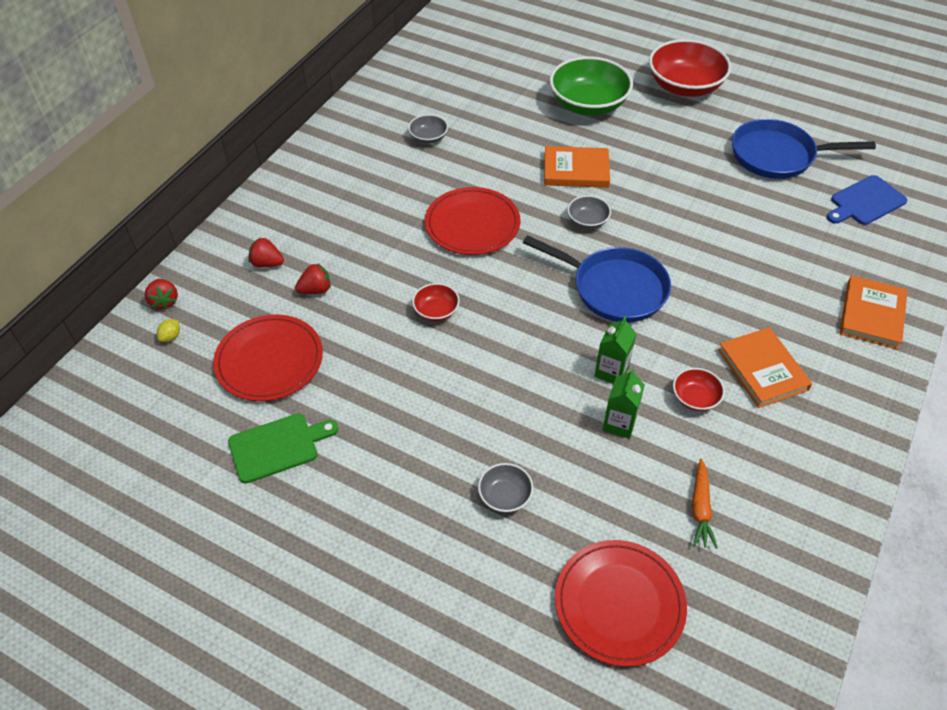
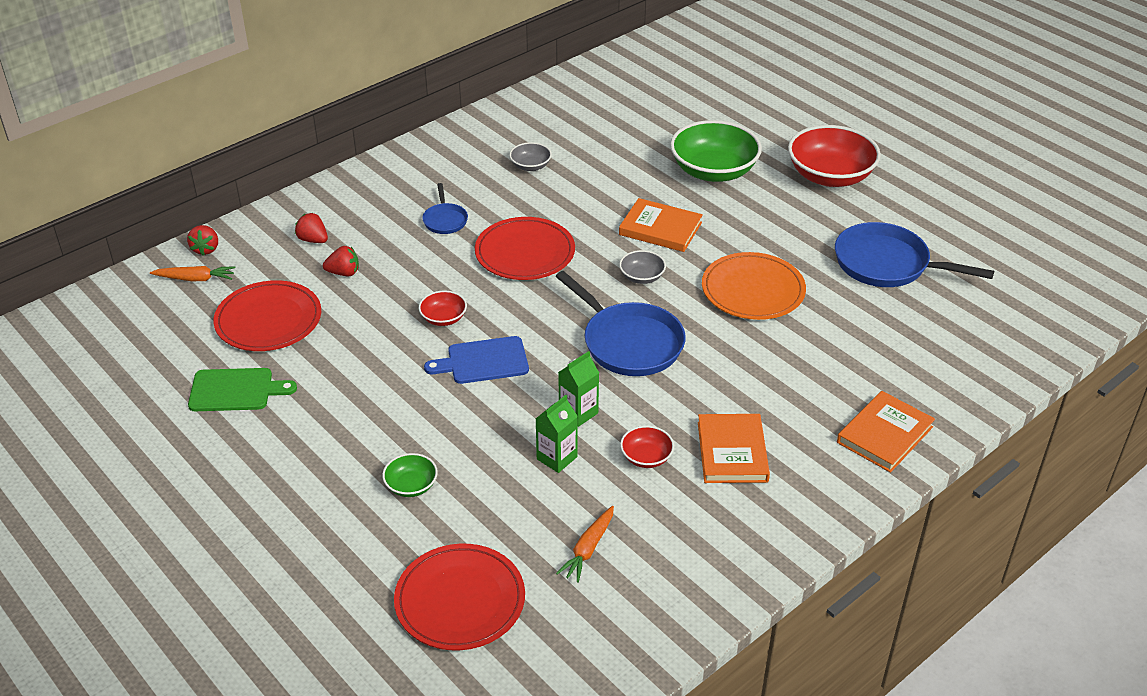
camera: 20 degrees right, 10 degrees down
yellow lemon [157,319,180,342] -> orange carrot [150,266,235,281]
grey bowl [478,463,533,513] -> green bowl [382,453,438,497]
blue cutting board [827,175,907,225] -> blue cutting board moved to [424,336,529,384]
none -> blue pan [422,183,468,234]
none -> orange plate [702,252,806,320]

